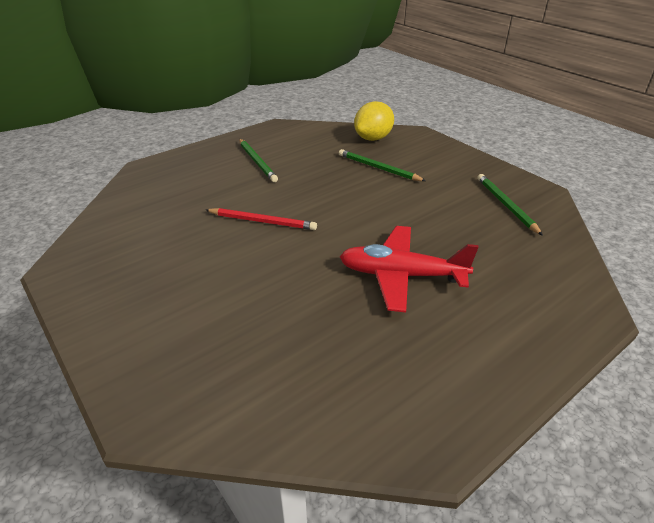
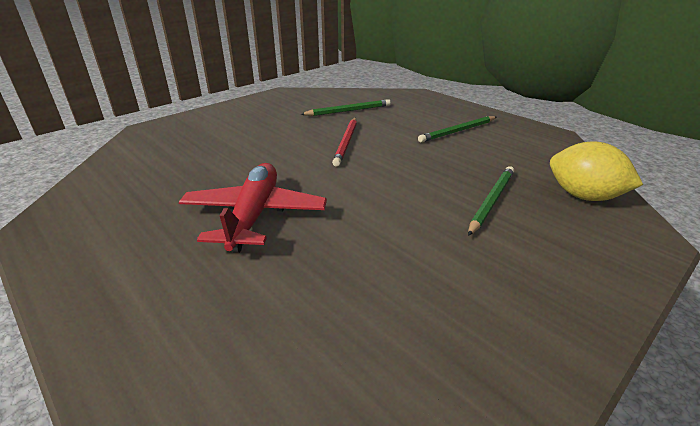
camera: 85 degrees right, 5 degrees down
green pencil [477,174,543,236] -> green pencil moved to [300,99,391,116]

